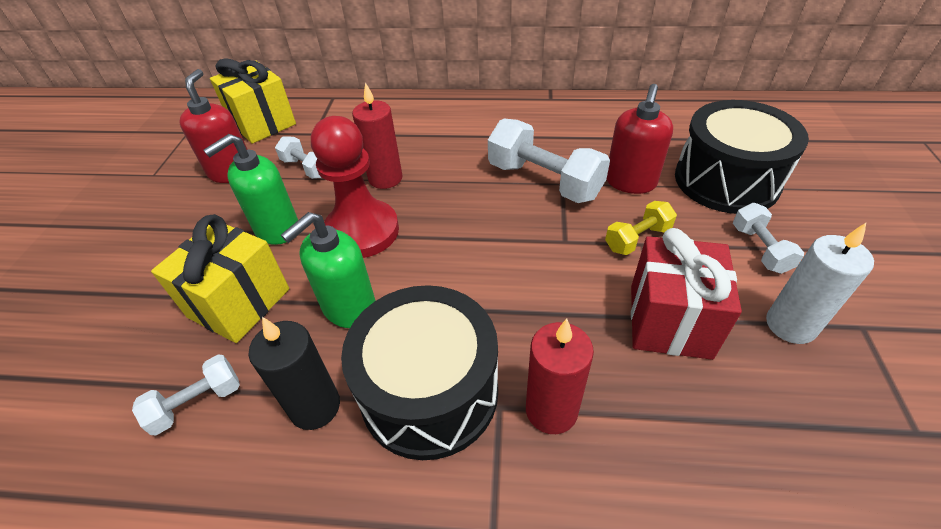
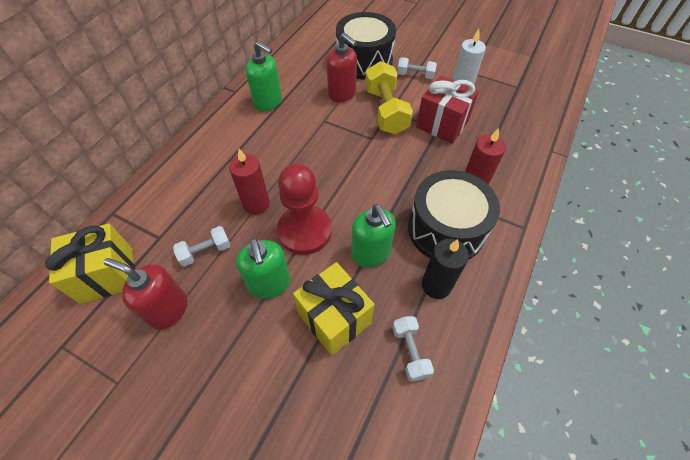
camera: 70 degrees left, 10 degrees up
white dumbbell [488,119,610,203] -> none
yellow dumbbell [605,201,677,255] -> yellow dumbbell [365,61,413,135], size x1.84
none -> green soap dispenser [246,41,282,111]

